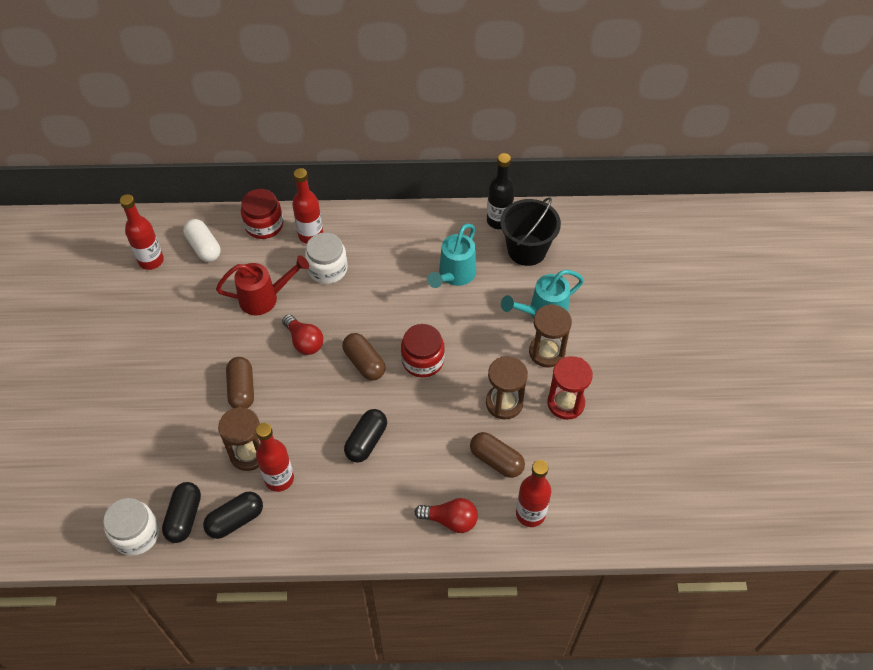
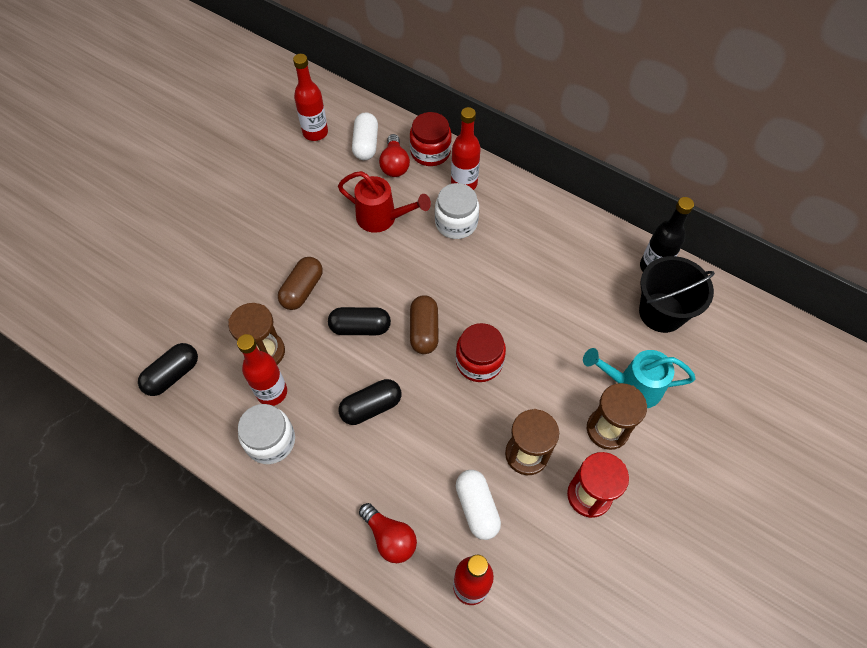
camera: 35 degrees right, 5 degrees up
white jar [103,498,159,556] -> white jar moved to [238,404,295,464]
black capsule [203,492,263,539] -> black capsule moved to [328,307,391,335]
red light bulb [282,314,323,355] -> red light bulb moved to [379,134,410,177]
turquoise watering can [427,224,476,288] -> none
brown capsule [470,432,525,478] -> white capsule [456,470,501,540]

